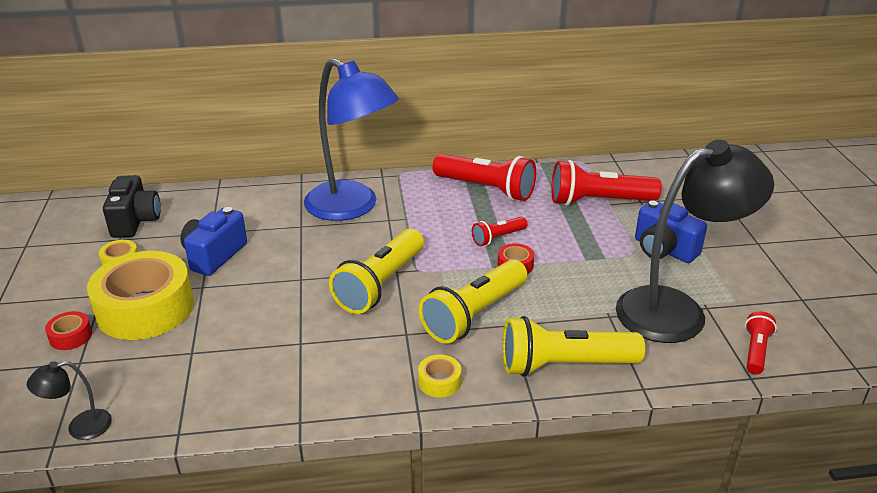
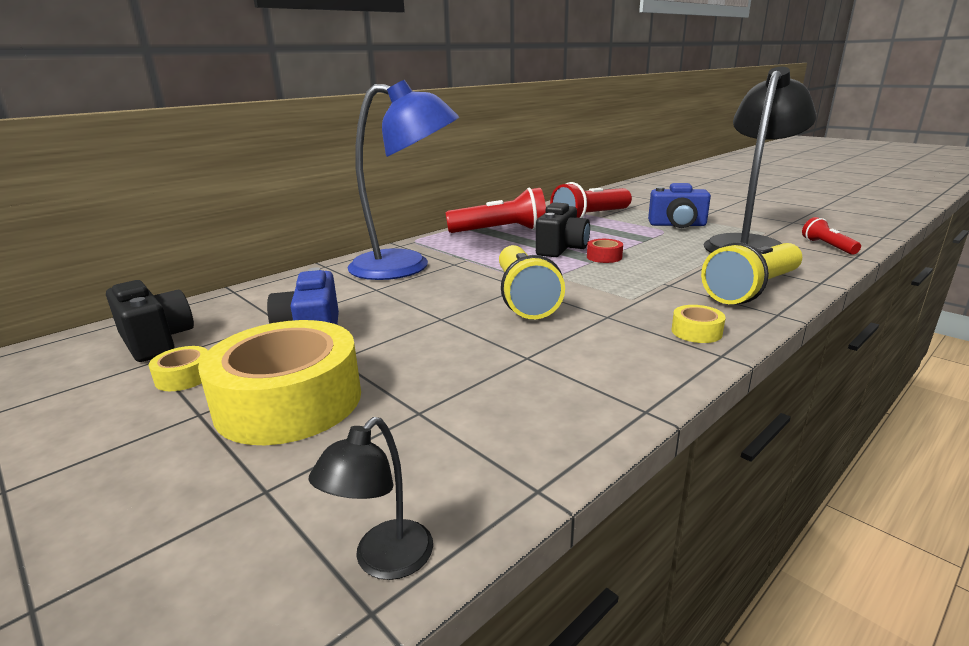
camera: 35 degrees left, 10 degrees down
red tape [45,311,92,350] -> none
yellow flashlight [419,259,527,344] -> none
red flashlight [472,217,528,246] -> black camera [536,202,590,257]

